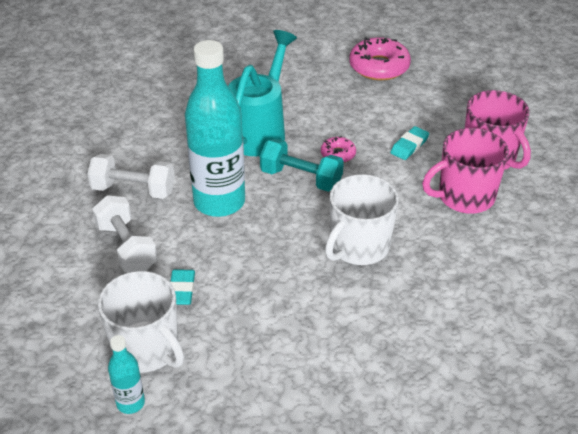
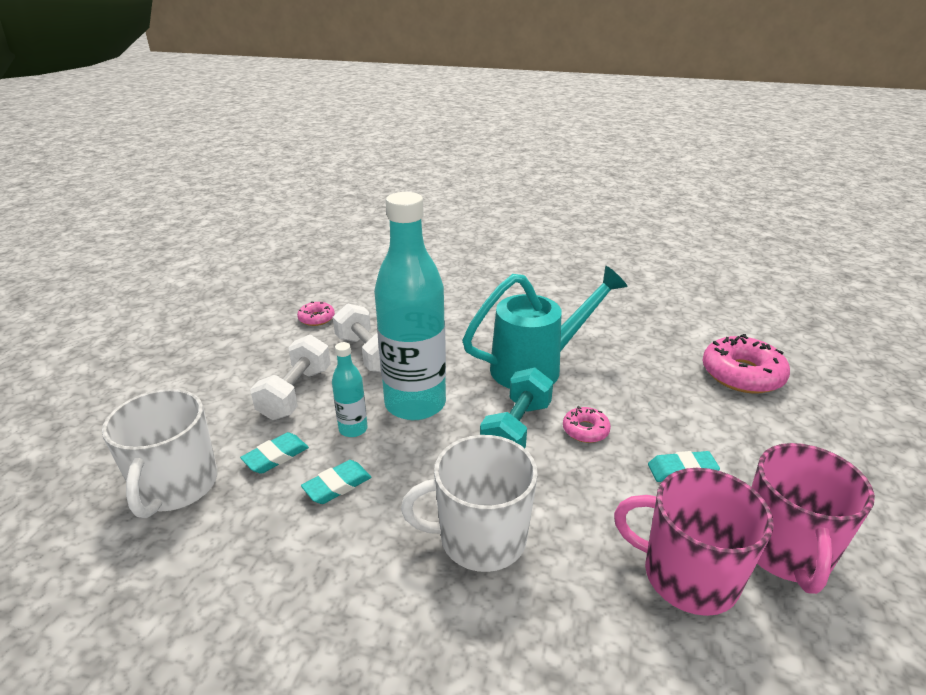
camera: 45 degrees right, 10 degrees down
turquoise bottle [108,335,145,414] -> turquoise bottle moved to [332,342,368,437]
turquoise dumbbell [260,138,344,192] -> turquoise dumbbell turned 45 degrees clockwise [480,368,553,448]
none -> pink donut [297,302,335,326]
none -> turquoise eraser [301,460,371,504]

